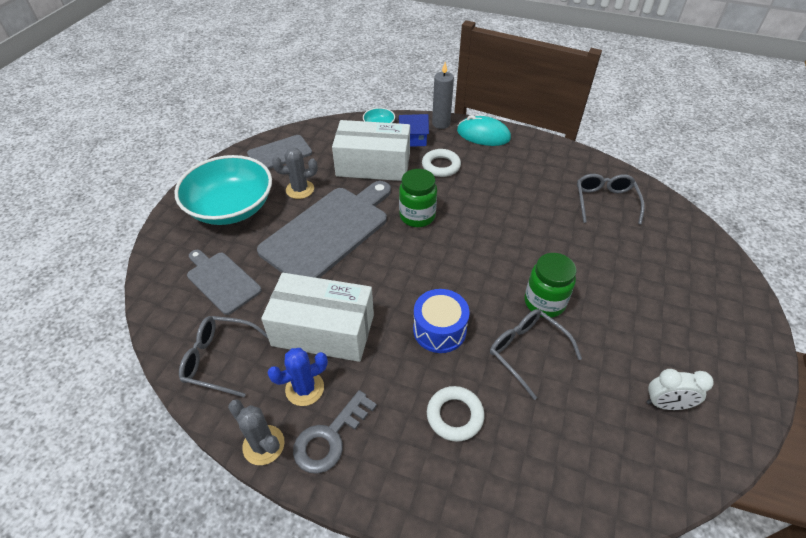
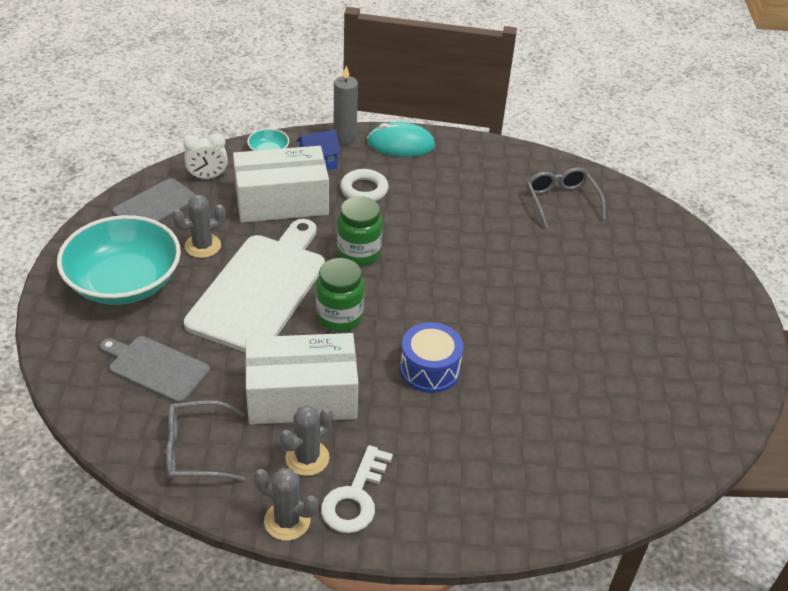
camera: 20 degrees left, 5 degrees down
grey cutting board [257,181,391,278] -> white cutting board [184,219,325,353]
blue cactus [267,348,328,406] -> grey cactus [280,405,333,476]
grey key [293,390,377,474] -> white key [321,445,393,533]
white ring [427,386,485,442] -> none
grey glasses [490,309,582,400] -> none
green jar [524,253,577,318] -> green jar moved to [316,258,364,332]
white clock [647,369,714,410] -> white clock moved to [183,133,228,179]

